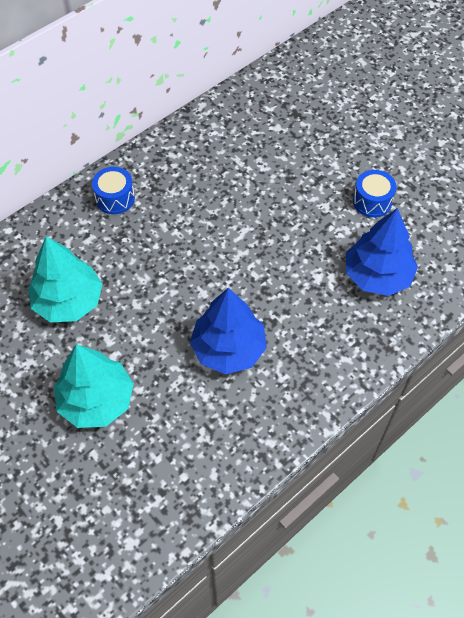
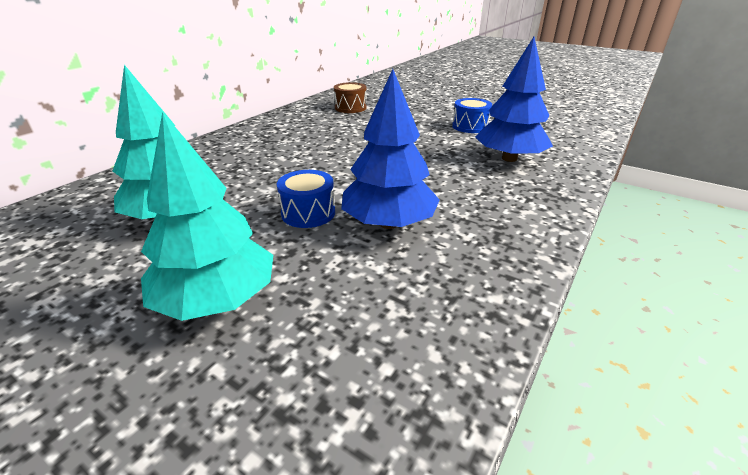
camera: 15 degrees left, 25 degrees down
blue drum [92,167,135,214] -> blue drum moved to [277,170,335,228]
none -> brown drum [334,82,367,113]

